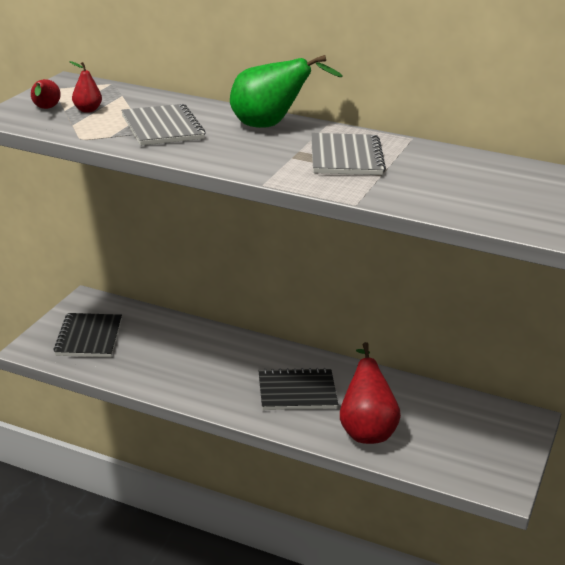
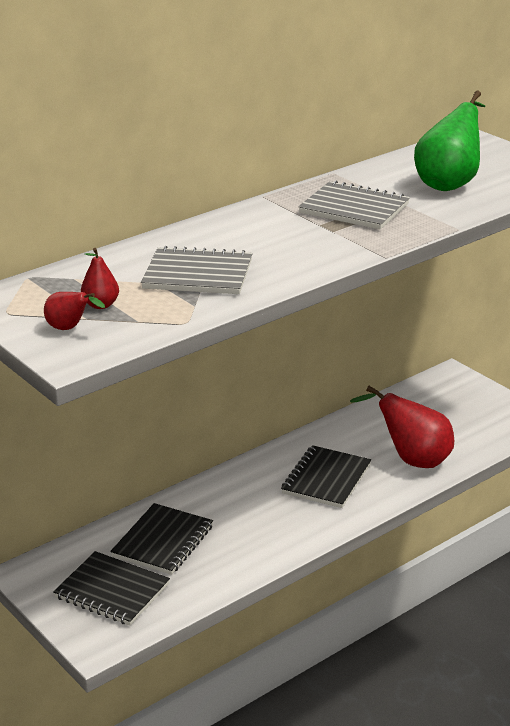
camera: 60 degrees left, 0 degrees up
green pear [230,55,343,128] -> green pear moved to [414,91,485,191]
none -> black notebook [110,503,213,575]

